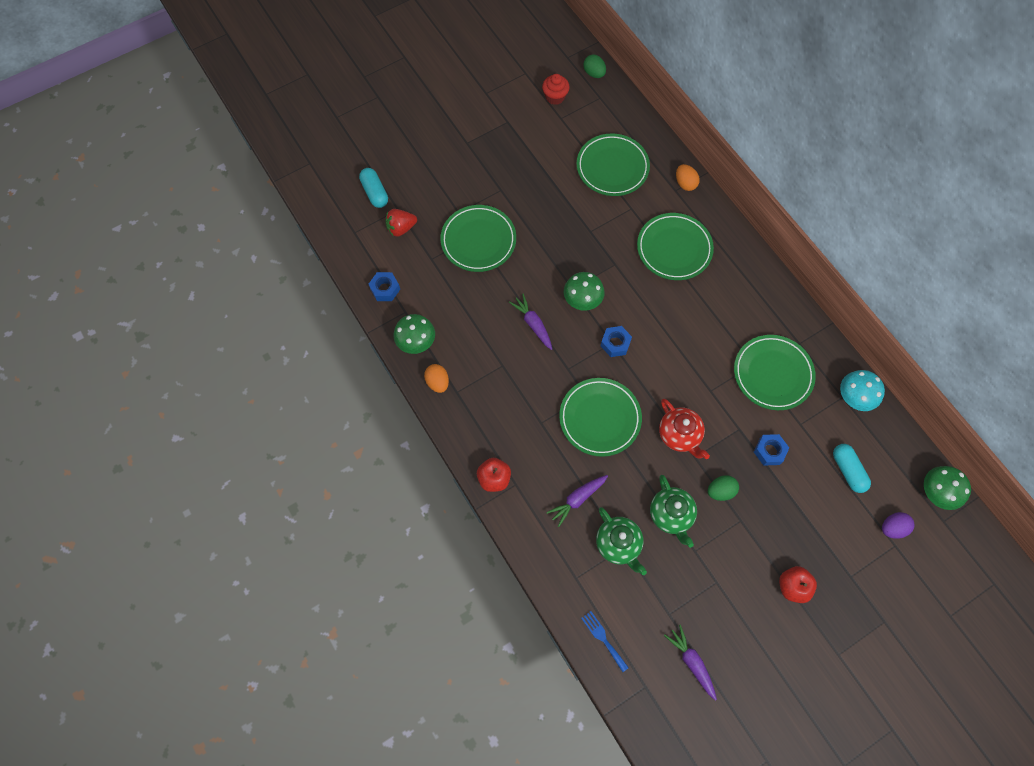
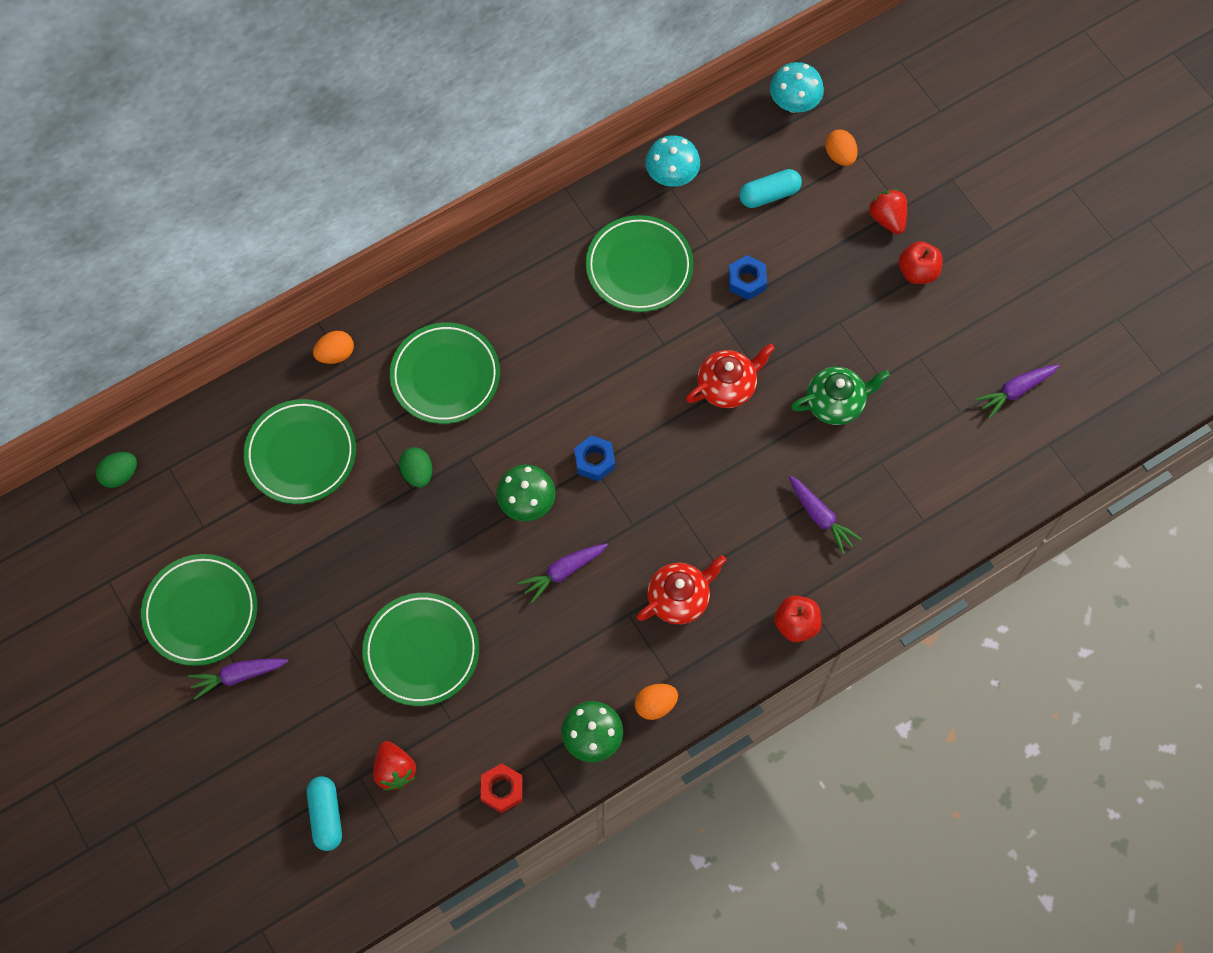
camera: 90 degrees left, 0 degrees up
turquoise capsule [359,168,388,208] -> turquoise capsule turned 75 degrees counterclockwise [307,776,342,851]
blue nut [369,272,400,301] -> red nut [481,764,523,813]
red cupcake [542,74,570,105] -> none
green plate [559,378,642,457] -> green plate moved to [141,554,257,666]
blue fork [581,611,629,672] -> none
green teapot [596,507,647,575] -> none
green egg [708,475,739,501] -> green egg moved to [399,447,432,487]
purple egg [882,512,914,539] -> orange egg [825,130,858,166]
green mushroom [924,466,971,510] -> turquoise mushroom [770,62,824,113]
none -> purple carrot [188,658,288,700]
none -> red teapot [637,555,727,624]
none -> red strawberry [869,189,907,234]

